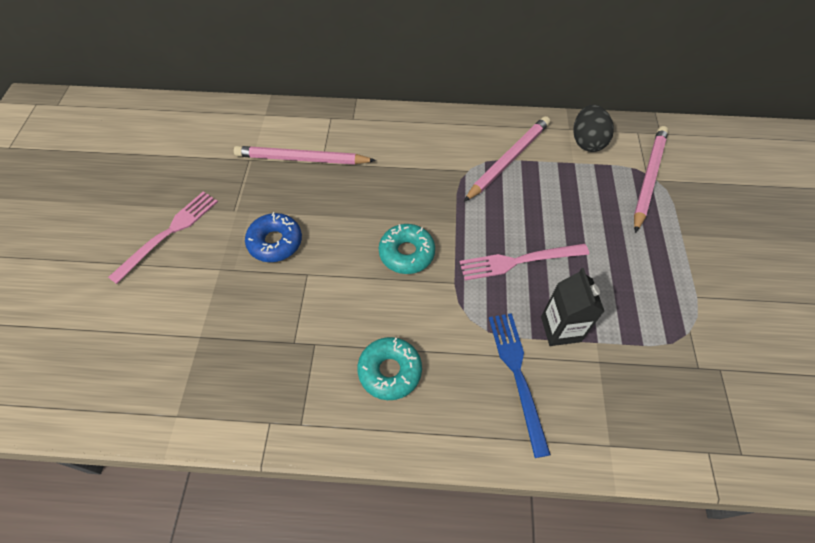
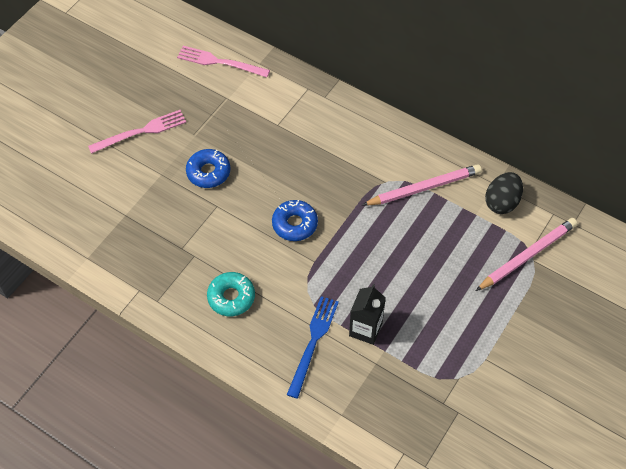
camera: 30 degrees right, 0 degrees up
pink pencil [234,146,376,165] -> none
turquoise donut [379,224,435,274] -> blue donut [272,200,318,241]
pink fork [460,244,589,281] -> pink fork moved to [177,46,270,77]

